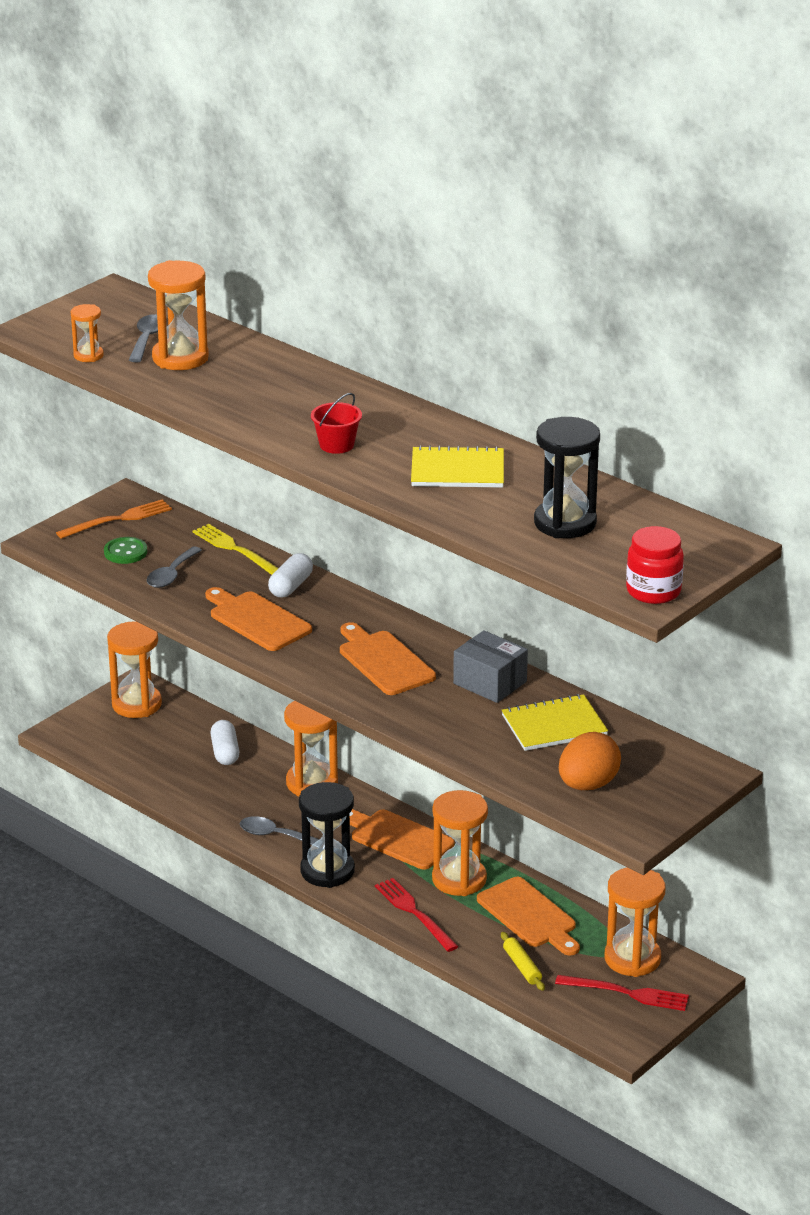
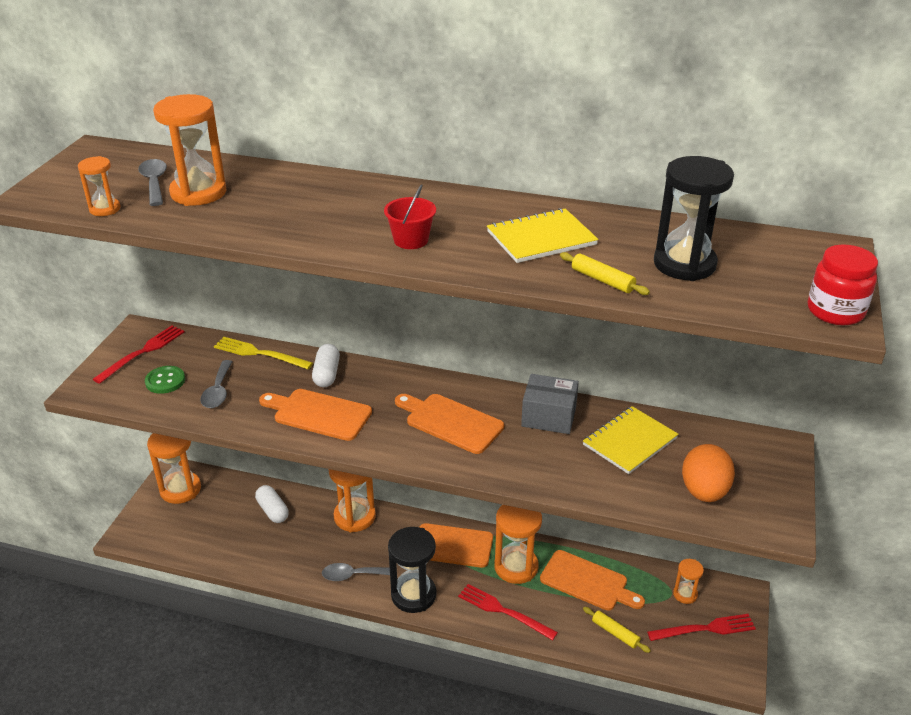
camera: 25 degrees left, 5 degrees up
orange fork [56,499,172,539] -> red fork [93,325,185,384]
orange hourglass [605,867,666,977] -> orange hourglass [673,559,704,604], size x0.53
none -> yellow rolling pin [560,252,650,295]

